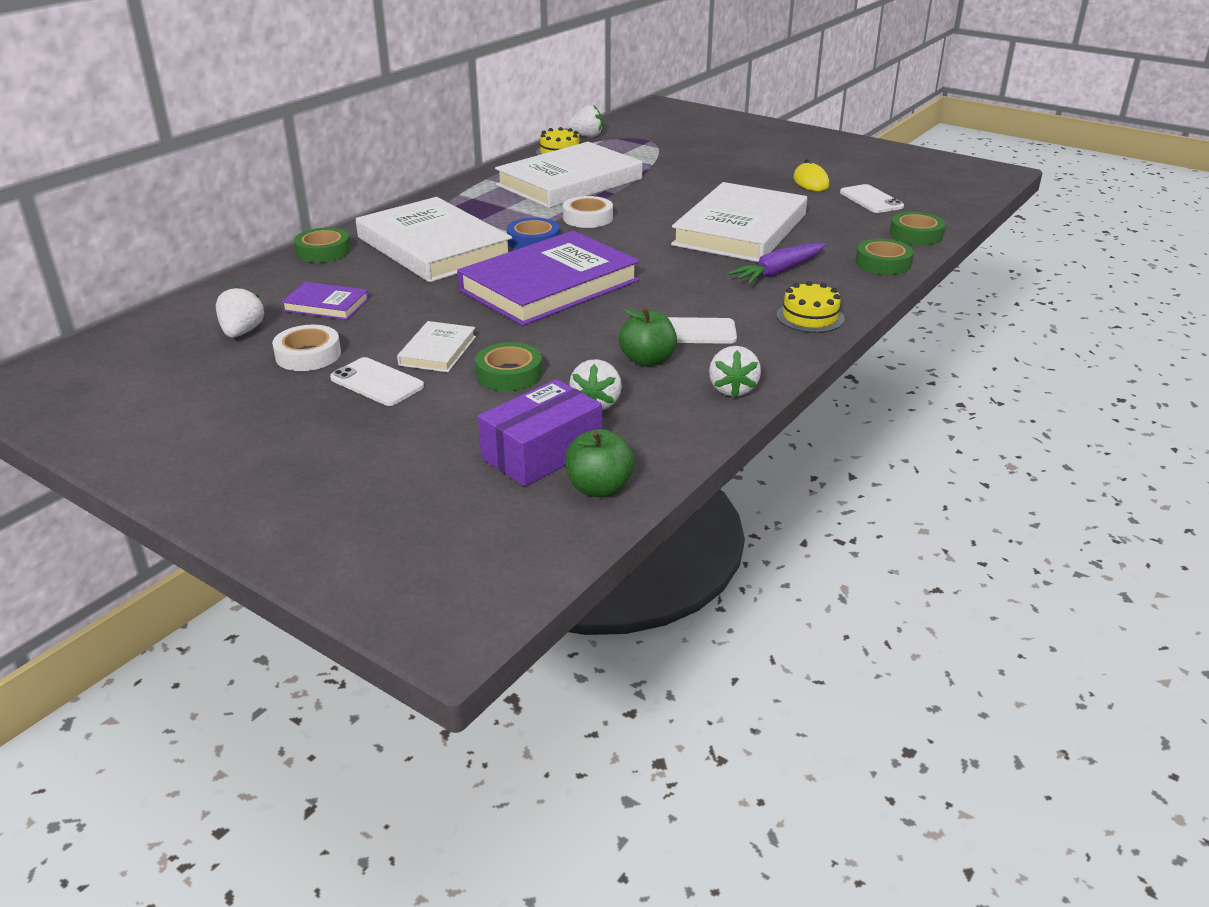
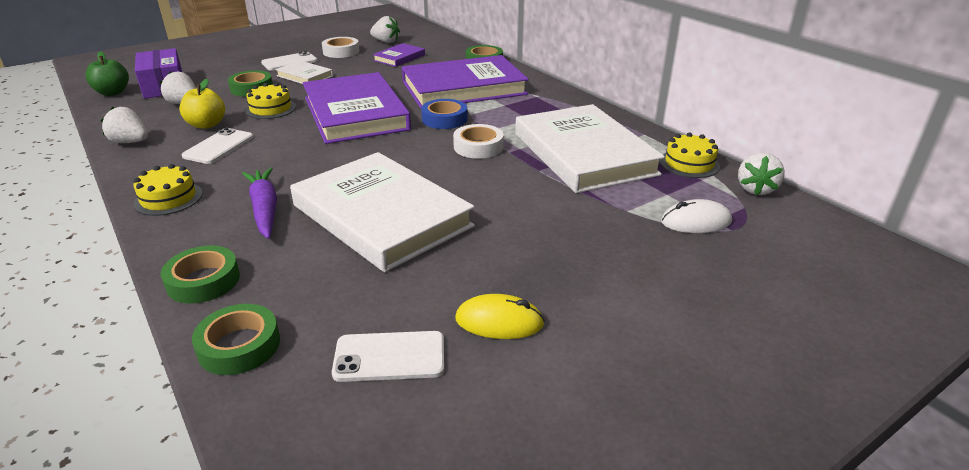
camera: 110 degrees right, 0 degrees up
white book [356,197,512,282] -> purple book [402,55,529,109]
green apple [619,308,677,367] -> yellow apple [179,79,225,129]
none -> yellow cake [245,83,296,119]
none -> white mouse [661,199,732,233]

